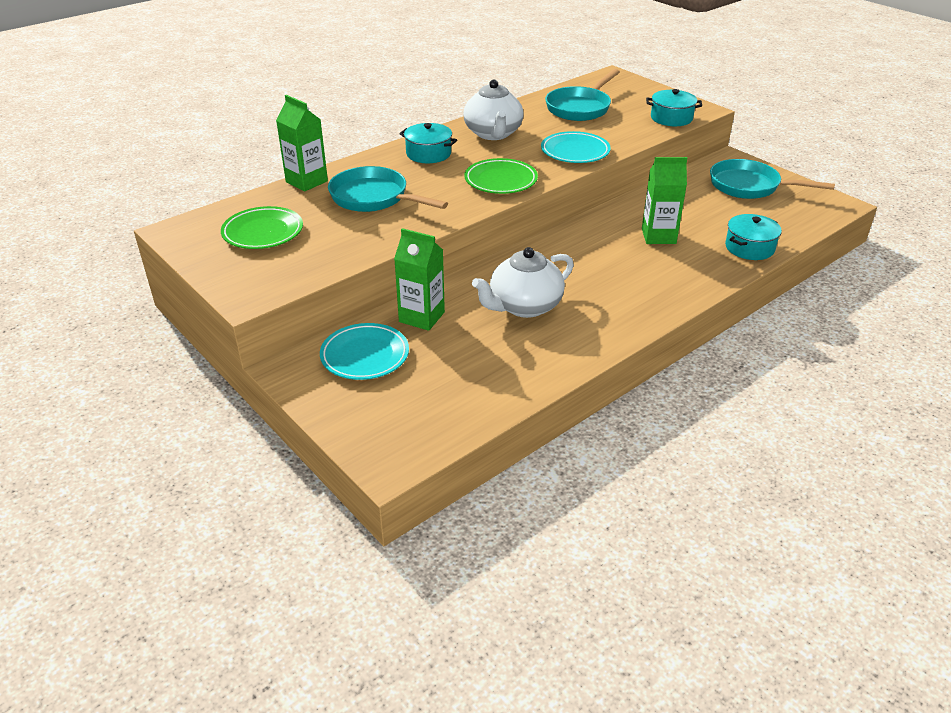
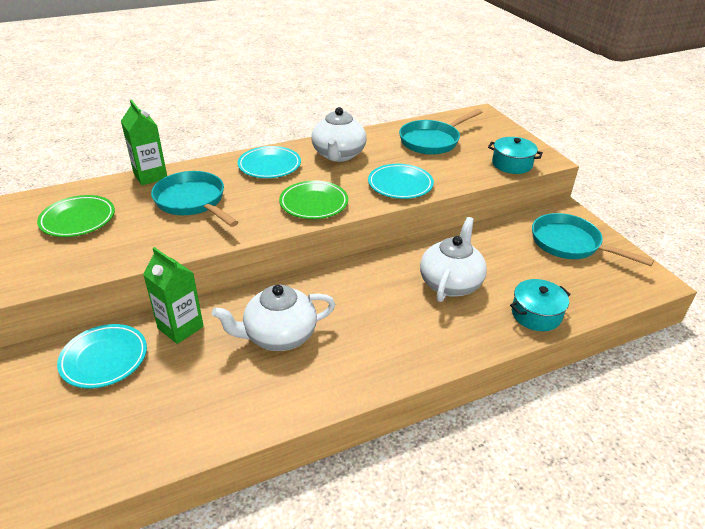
camera: 15 degrees right, 0 degrees up
turquoise pot [399,123,457,163] -> turquoise plate [237,146,301,178]
green carton [642,157,687,244] -> white teapot [420,217,487,302]

